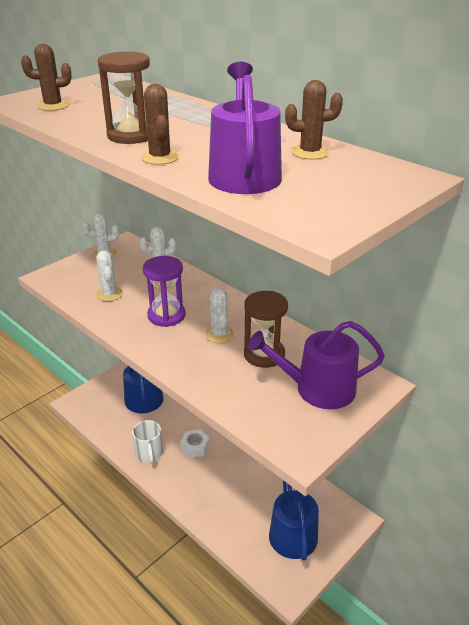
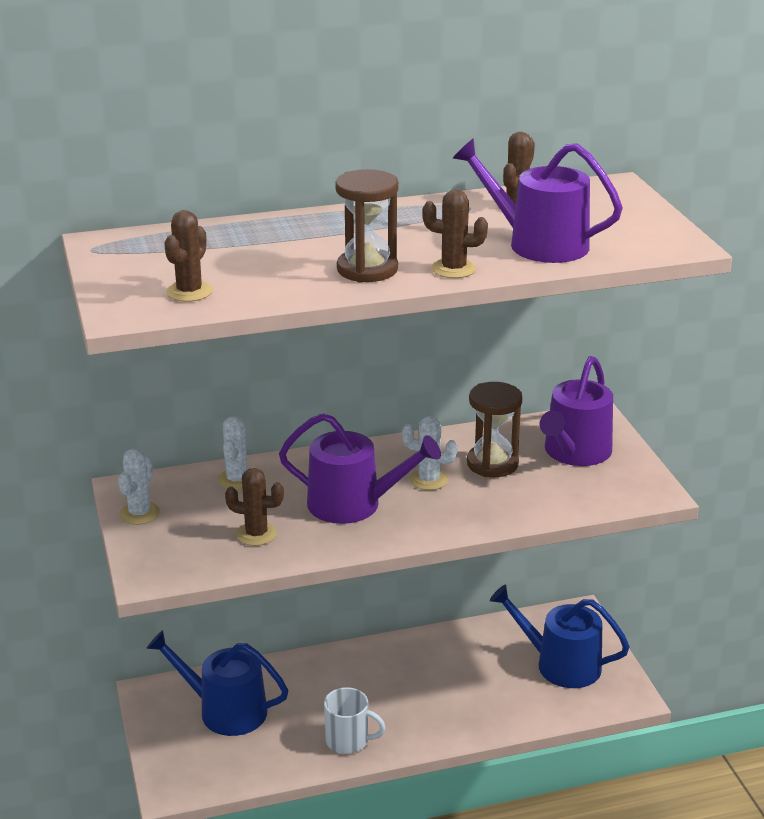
camera: 60 degrees left, 5 degrees down
white cactus [96,250,123,301] -> brown cactus [225,468,284,546]
purple hourglass [143,256,186,327] -> purple watering can [279,413,441,524]
white nut [180,429,210,458] -> none

